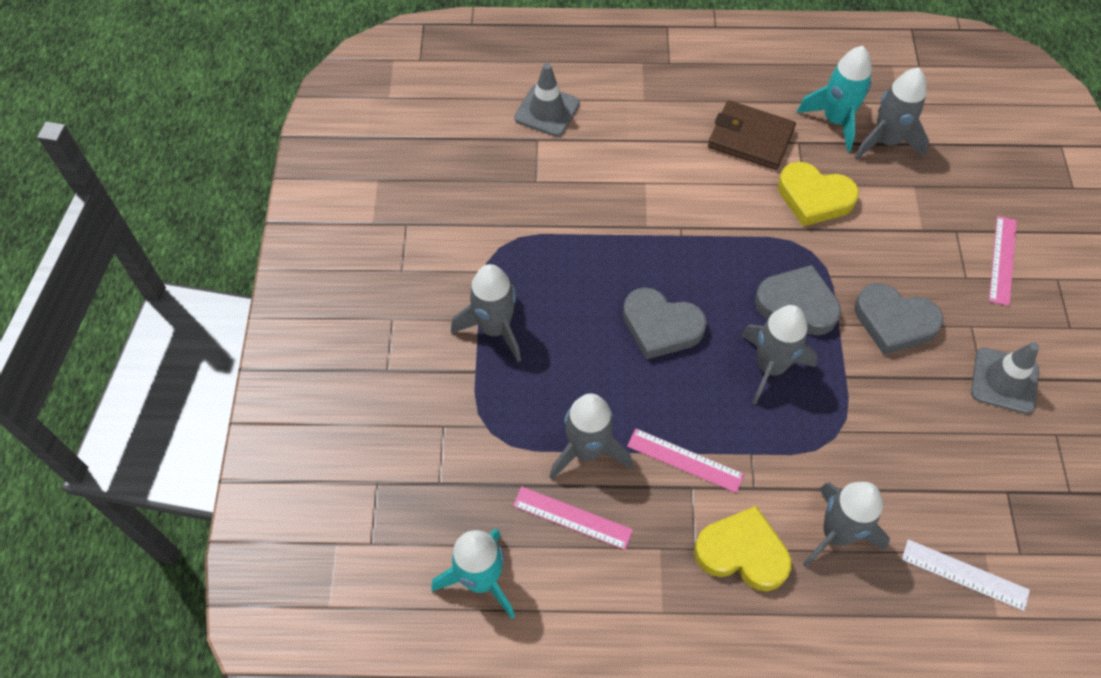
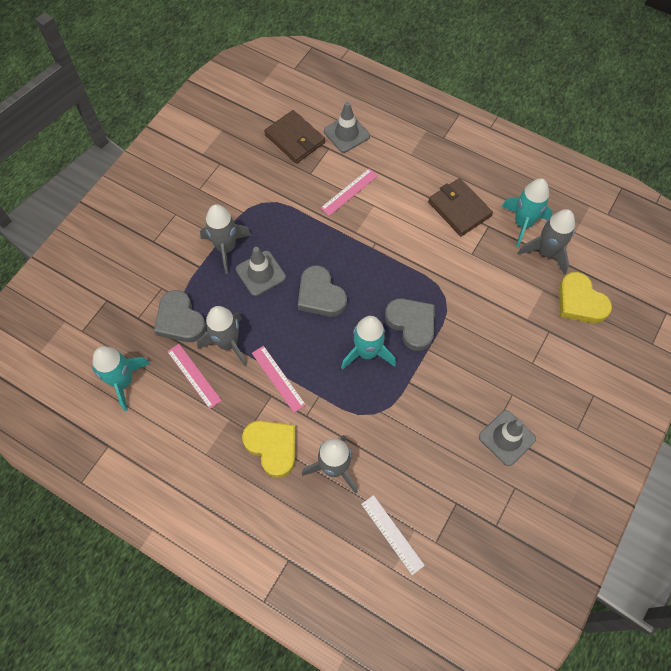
camera: 30 degrees right, 5 degrees up
grey rocket [741,305,818,405] -> turquoise rocket [341,316,396,370]
yellow heart [778,162,859,226] -> yellow heart moved to [559,272,612,323]
grey heart [854,283,943,355] -> grey heart moved to [154,290,206,342]
pink ruler [989,216,1017,306] -> pink ruler moved to [320,168,378,216]
none -> grey traffic cone [236,247,286,296]
none -> brown wallet [264,110,325,164]

